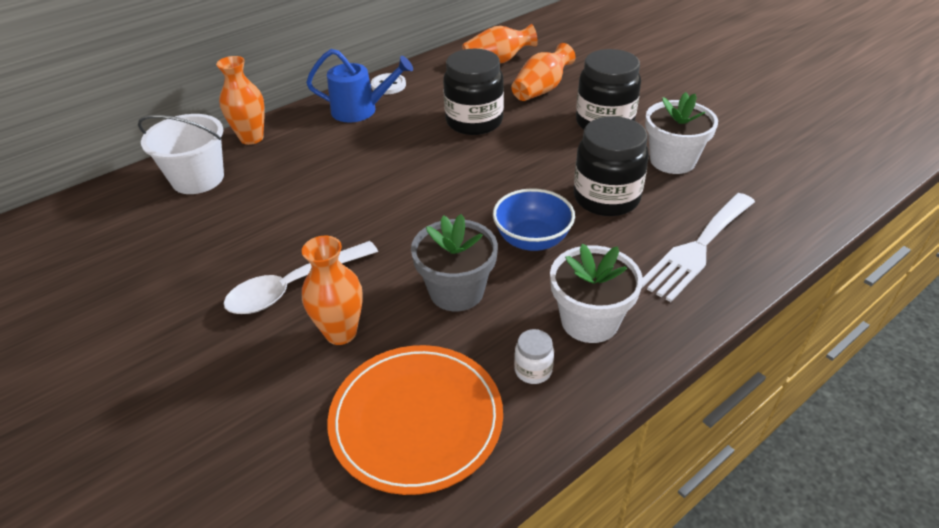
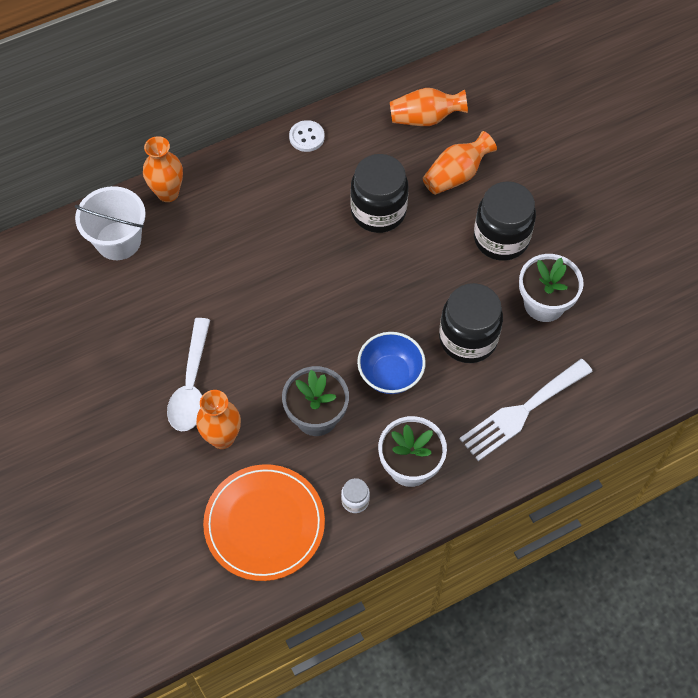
camera: 10 degrees right, 20 degrees up
white spoon [223,241,378,314] -> white spoon turned 60 degrees counterclockwise [167,318,210,431]
blue watering can [306,49,413,123] -> none

